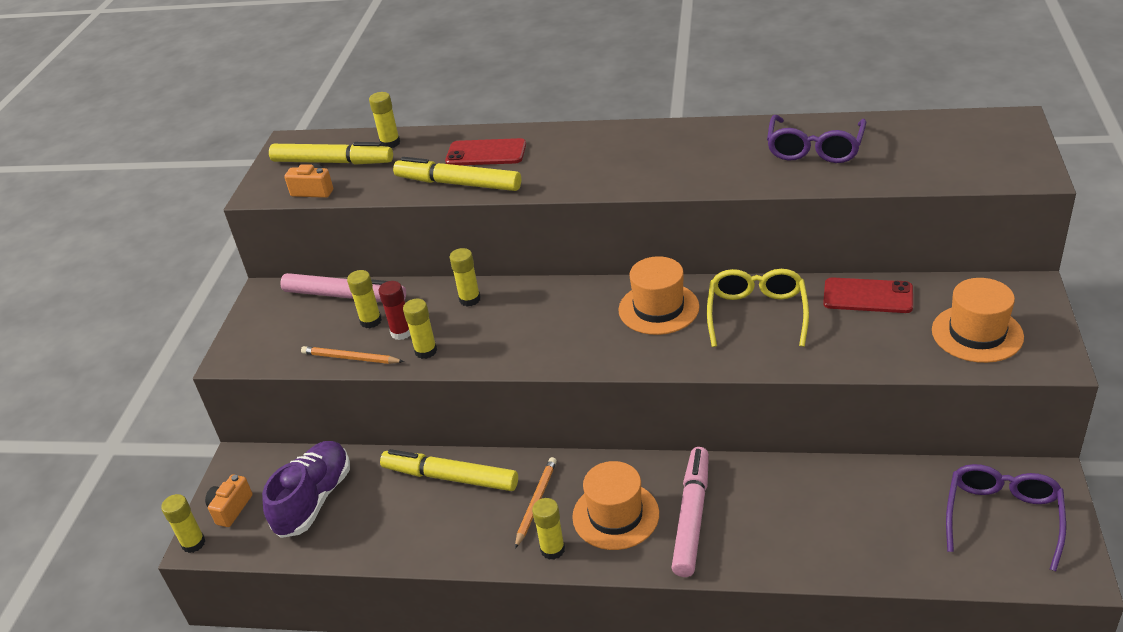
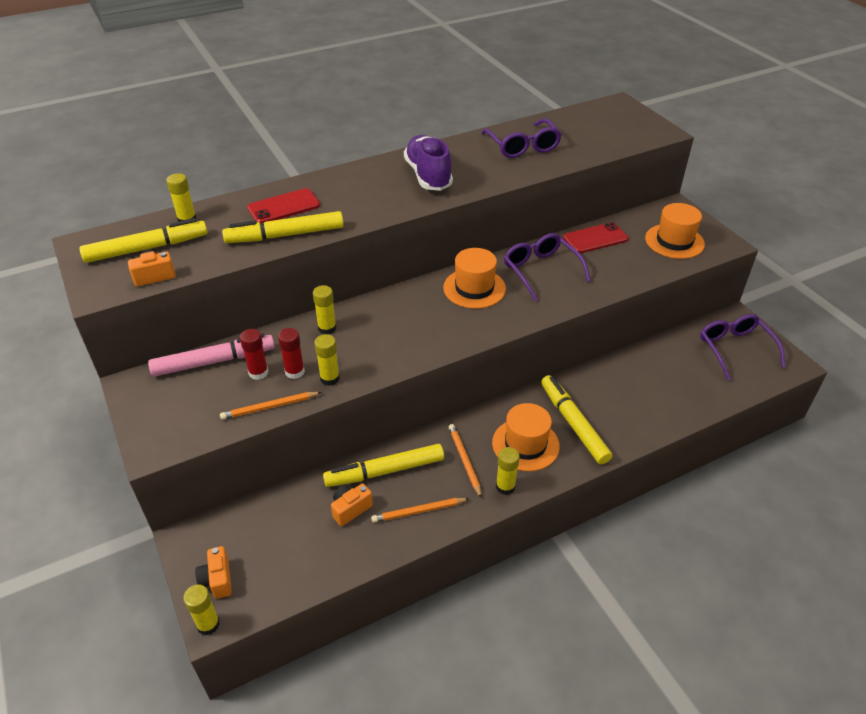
camera: 40 degrees left, 5 degrees up
purple shoe [262,441,350,538] -> purple shoe moved to [404,135,453,191]
yellow glue stick [347,270,382,328] -> red glue stick [240,329,268,380]
pink marker [671,447,709,577] -> yellow marker [541,375,612,464]
yellow glasses [707,269,809,347] -> purple glasses [504,233,591,301]
none -> orange camera [331,484,373,526]
none -> orange pencil [371,498,470,523]

